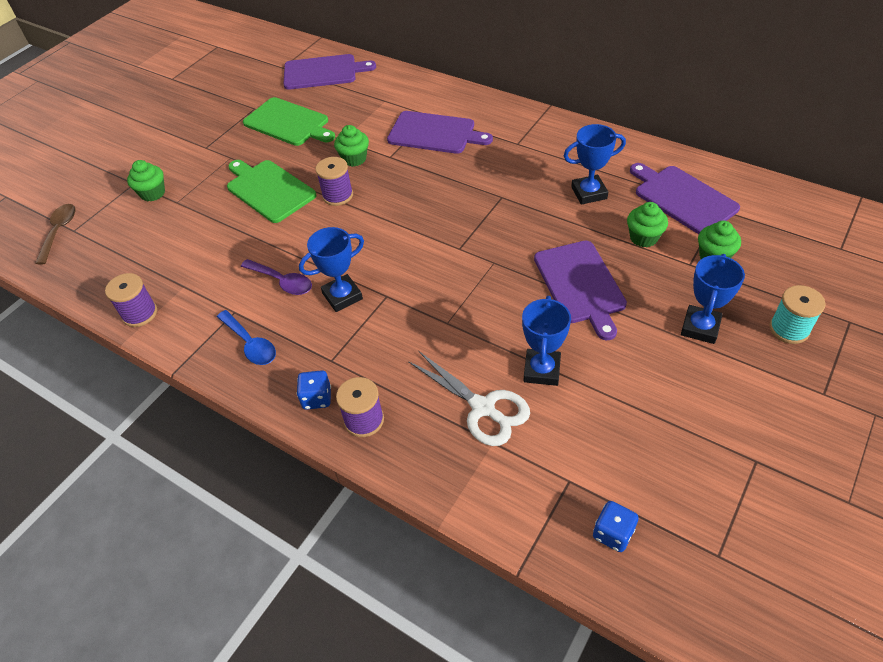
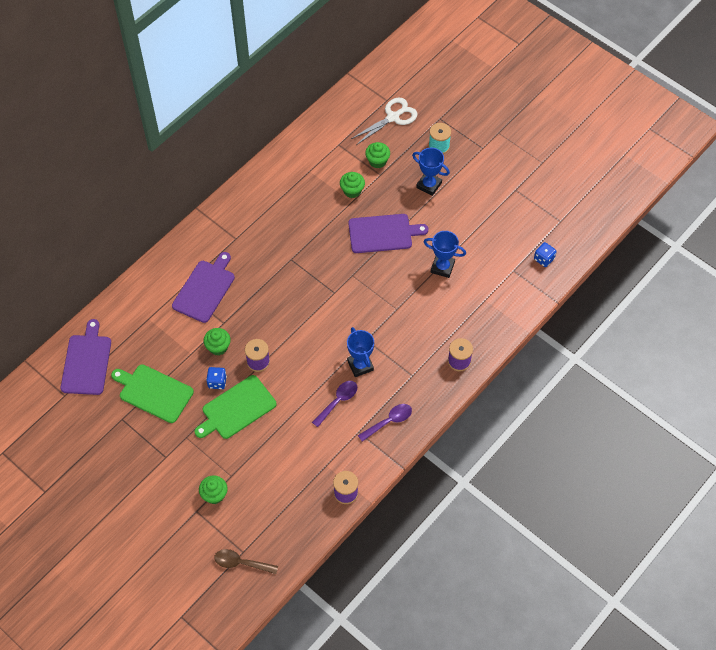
camera: 85 degrees left, 10 degrees up
blue spoon [217,310,276,365] -> purple spoon [358,404,412,442]
green cutting board [243,97,335,146] -> green cutting board turned 105 degrees counterclockwise [111,364,194,423]
blue dice [297,370,331,410] -> blue dice moved to [206,367,227,389]
white scissors [408,351,530,446] -> white scissors moved to [351,98,418,145]
blue trophy [564,124,626,205] -> none
purple cutting board [630,163,740,234] -> none

